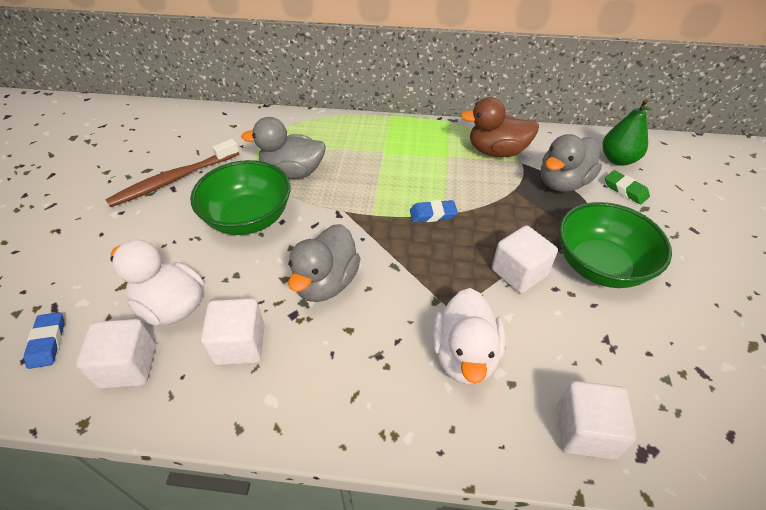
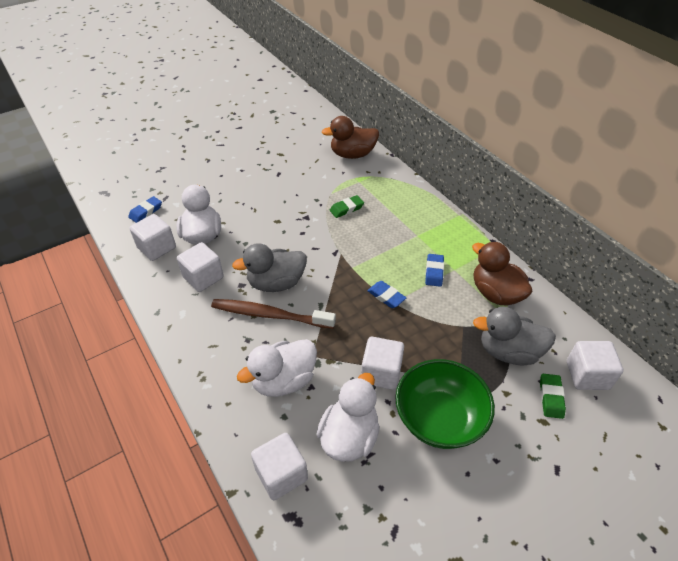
camera: 50 degrees right, 0 degrees up
brown toothbrush [105,139,239,207] -> brown toothbrush moved to [211,299,336,329]
green bowl [190,160,291,235] -> none
grey duck [241,117,326,179] -> green eraser [330,195,364,218]
green pear [603,99,652,166] -> white cube [567,341,624,390]
none -> white duck [316,373,380,462]
none -> brown duck [322,116,379,159]
none -> blue eraser [425,254,444,287]

